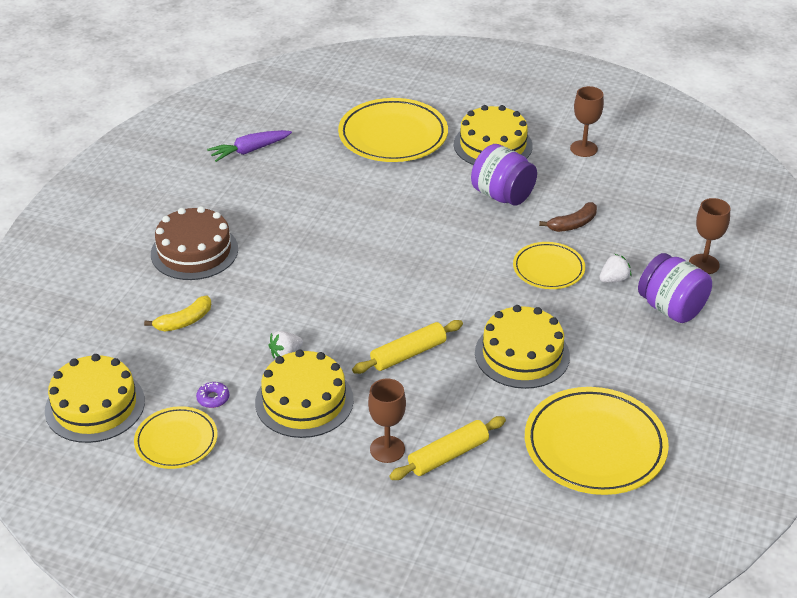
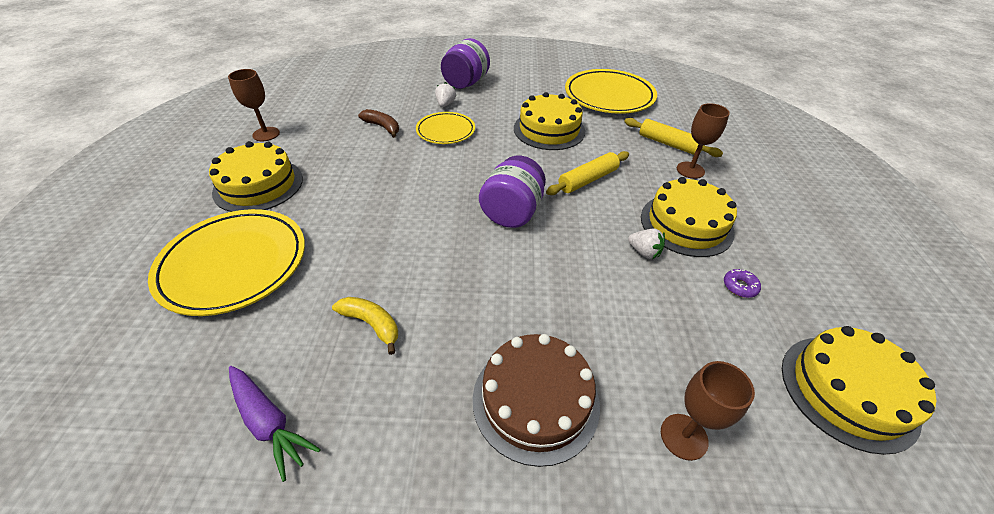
camera: 110 degrees left, 5 degrees up
yellow plate [134,406,217,469] -> none
yellow banana [144,296,211,331] -> yellow banana moved to [332,297,398,355]
yellow rolling pin [352,320,463,374] -> yellow rolling pin turned 75 degrees counterclockwise [546,151,629,195]
purple jar [471,144,537,205] -> purple jar moved to [479,156,546,228]
white strawberry [599,254,631,283] -> white strawberry turned 60 degrees clockwise [435,82,456,107]
brown goblet [689,198,730,274] -> brown goblet moved to [661,361,755,461]

